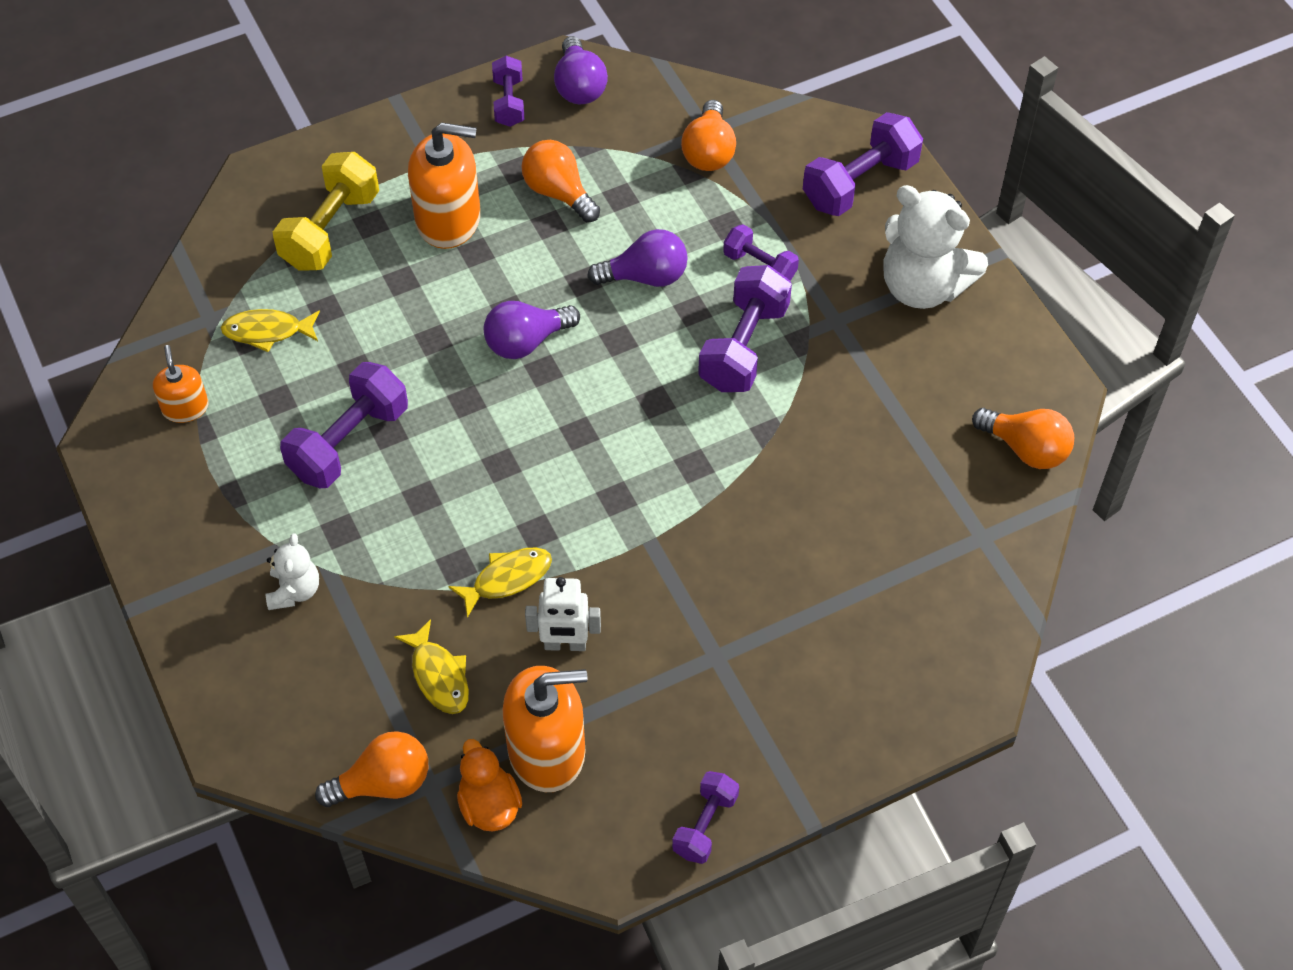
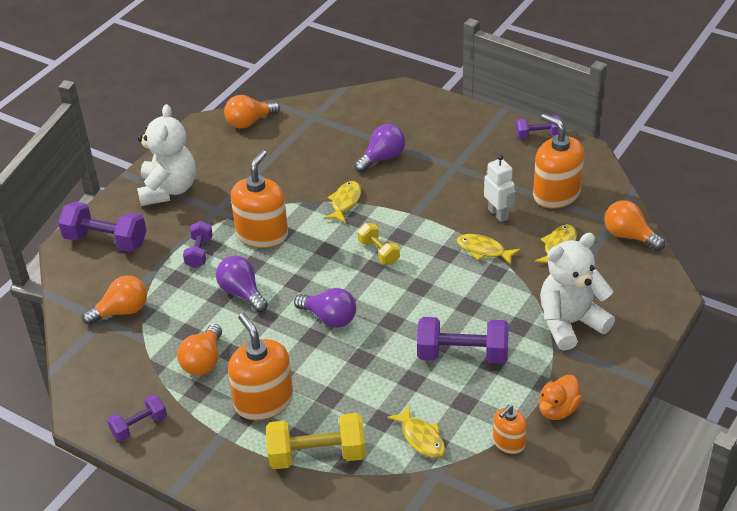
camera: 120 degrees left, 15 degrees down
white teddy bear [266,533,319,610] -> white teddy bear [540,233,615,351], size x1.96
orange duck [457,739,522,831] -> orange duck moved to [539,375,582,420]
purple light bulb [554,36,608,104] -> purple light bulb moved to [354,124,405,173]
purple dumbbell [698,265,792,392] -> orange soap dispenser [231,150,288,248]
orange light bulb [972,408,1074,469] -> orange light bulb turned 120 degrees counterclockwise [224,95,280,128]
none -> yellow fish [324,181,362,223]
none -> yellow dumbbell [358,223,400,265]

